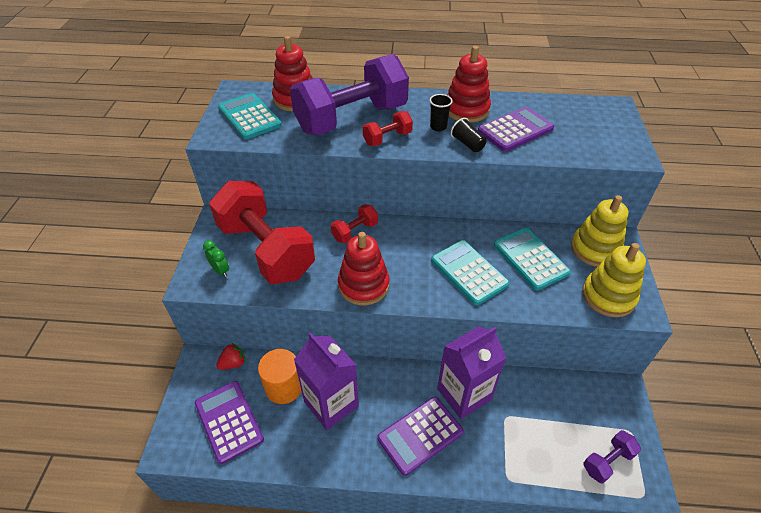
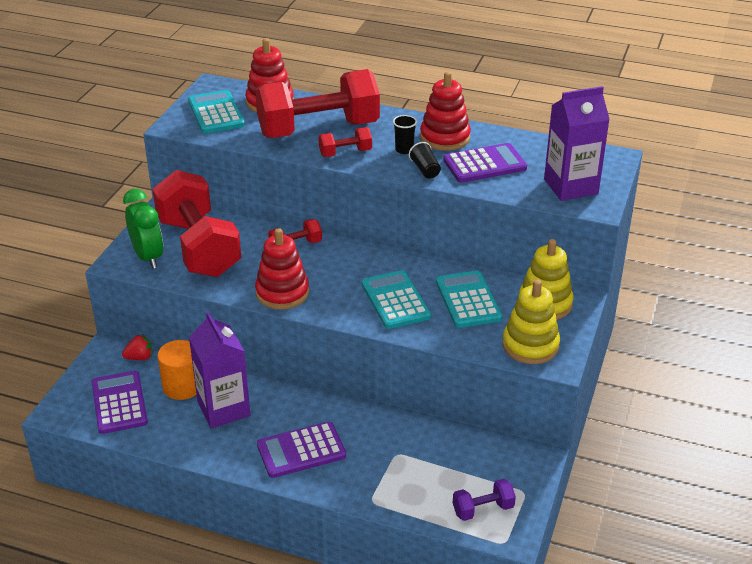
camera: 15 degrees right, 10 degrees down
green clock [203,240,229,277] -> green clock [123,189,163,269], size x1.93
purple dumbbell [290,54,409,135] -> red dumbbell [255,69,380,138]
purple carton [437,327,506,419] -> purple carton moved to [544,86,610,201]

